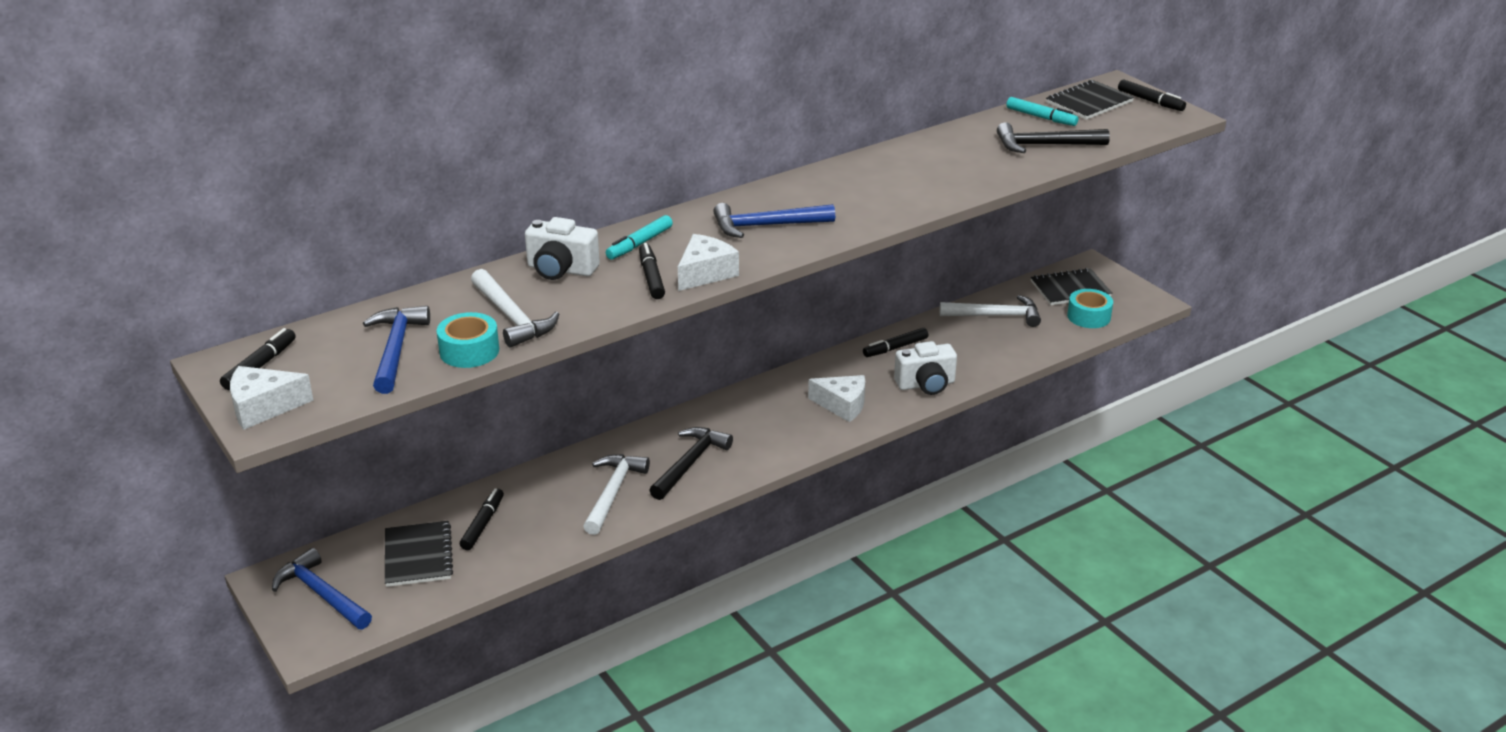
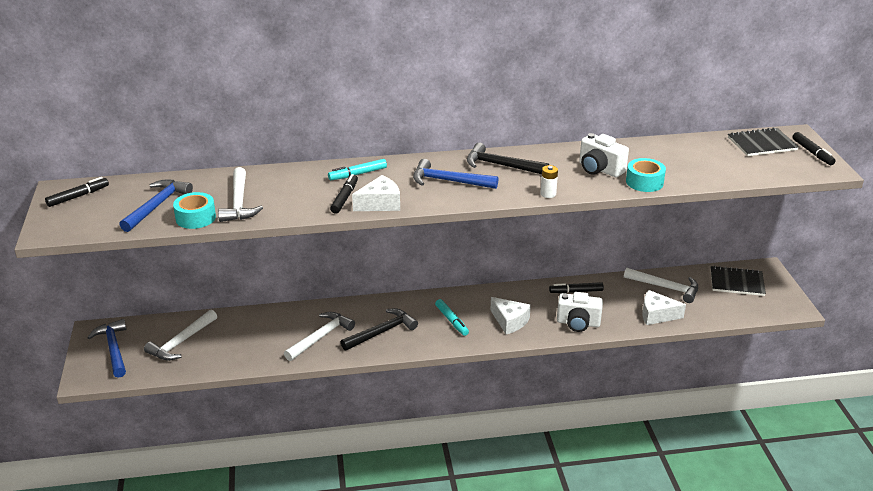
camera: 25 degrees right, 0 degrees up
white cheese [230,366,314,430] -> white cheese moved to [642,290,686,325]
black notebook [385,521,453,587] -> white hammer [144,310,217,361]
black marker [460,488,504,550] -> none
white camera [525,217,600,280] -> white camera moved to [579,133,629,177]
black hammer [997,122,1110,153] -> black hammer moved to [467,143,549,174]
turquoise marker [1006,97,1078,126] -> turquoise marker moved to [435,299,469,336]
turquoise tape [1067,289,1113,328] -> turquoise tape moved to [626,158,666,192]
none -> white battery [540,165,558,198]

